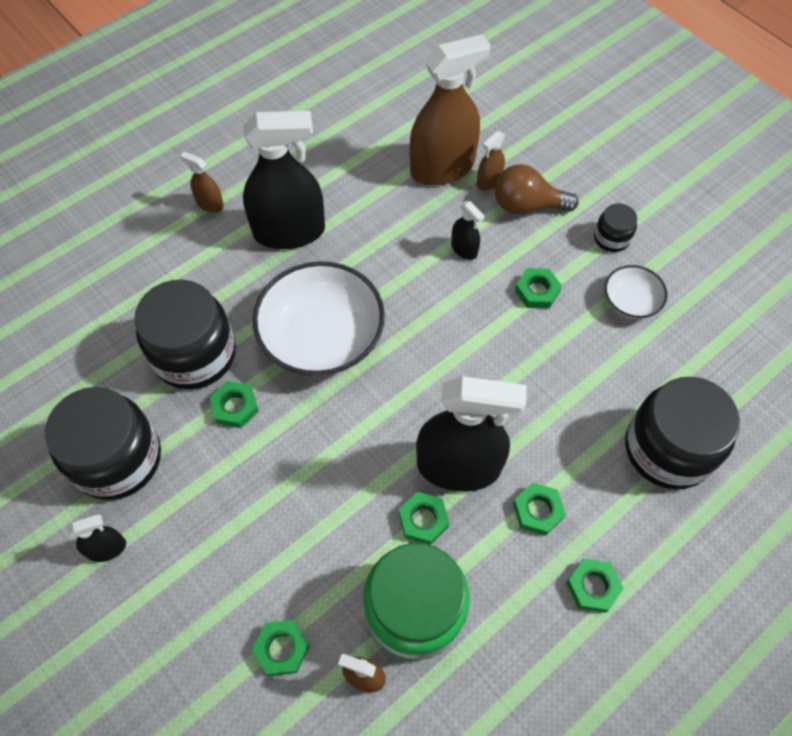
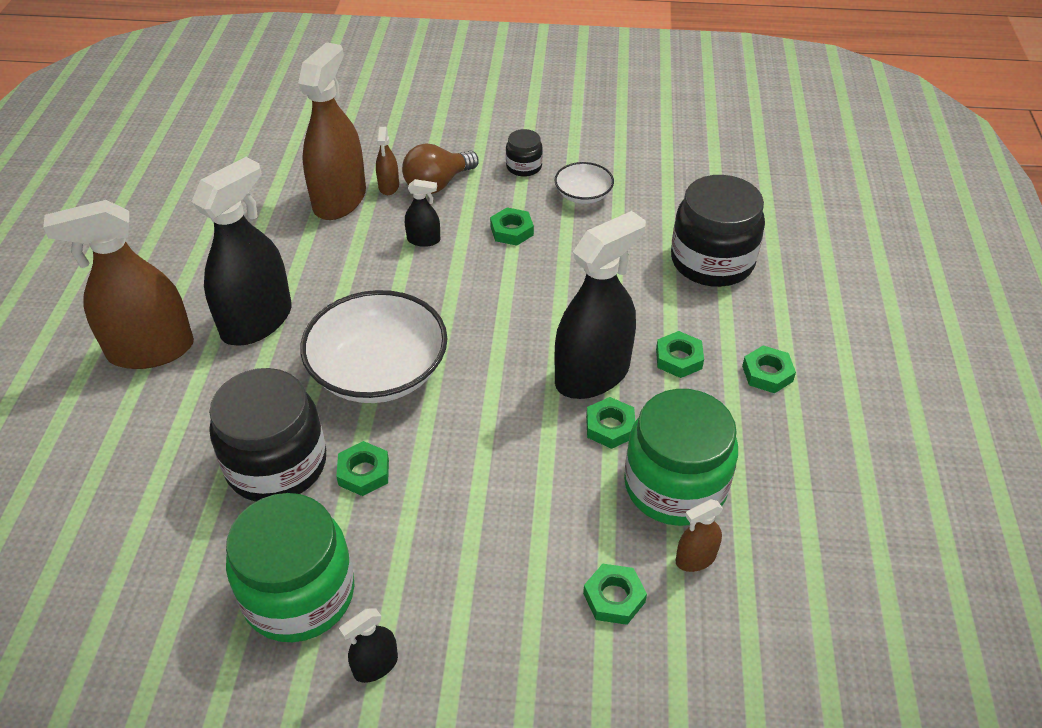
camera: 45 degrees left, 15 degrees down
black jar [45,387,161,500] -> green jar [226,493,354,642]
black spray bottle [67,514,126,562] -> black spray bottle turned 150 degrees counterclockwise [339,608,398,683]
brown spray bottle [180,152,224,213] -> brown spray bottle [43,200,194,369], size x2.27

